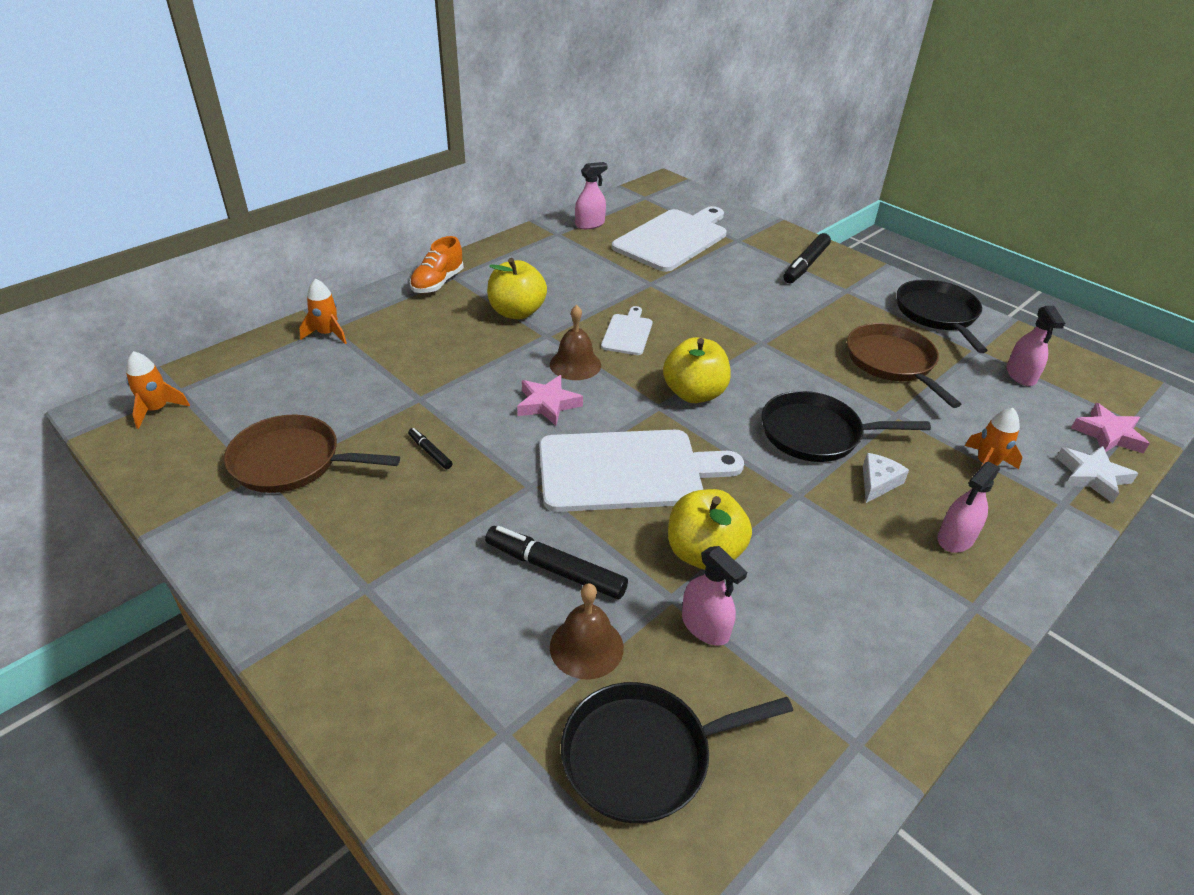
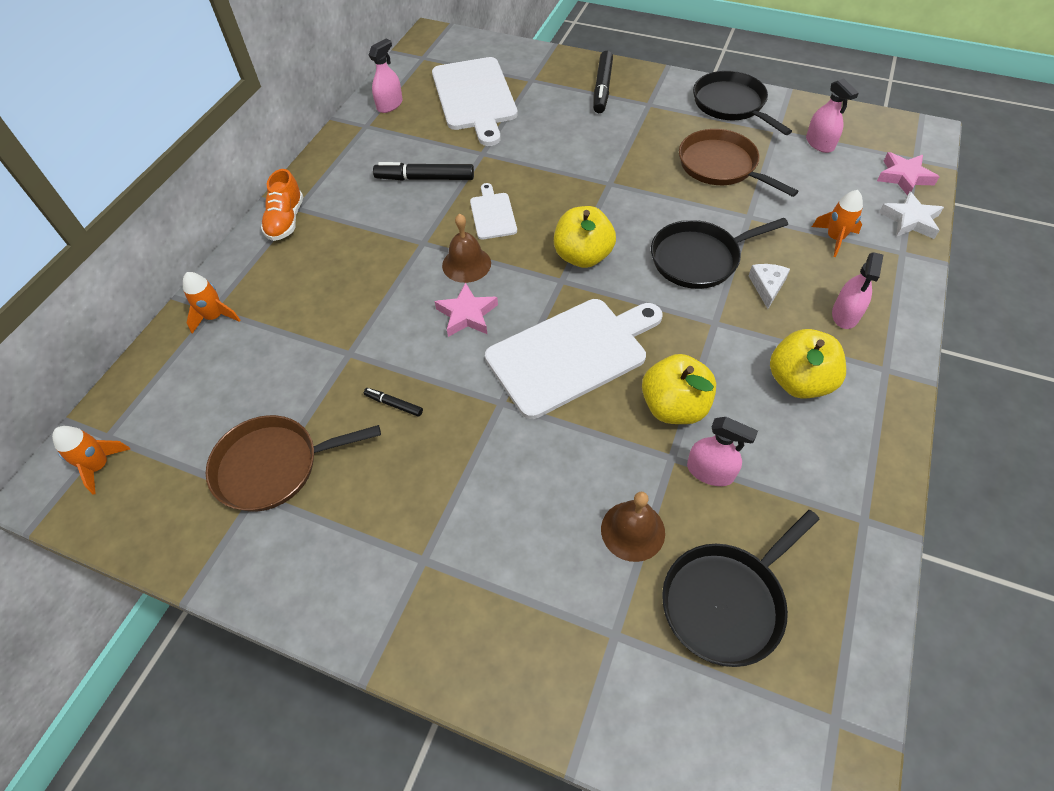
camera: 20 degrees left, 15 degrees up
black marker [485,526,628,599] -> black marker moved to [373,162,474,181]
yellow apple [487,258,547,319] -> yellow apple moved to [770,329,846,399]
white cutting board [612,206,727,272] -> white cutting board turned 150 degrees clockwise [432,57,518,146]

